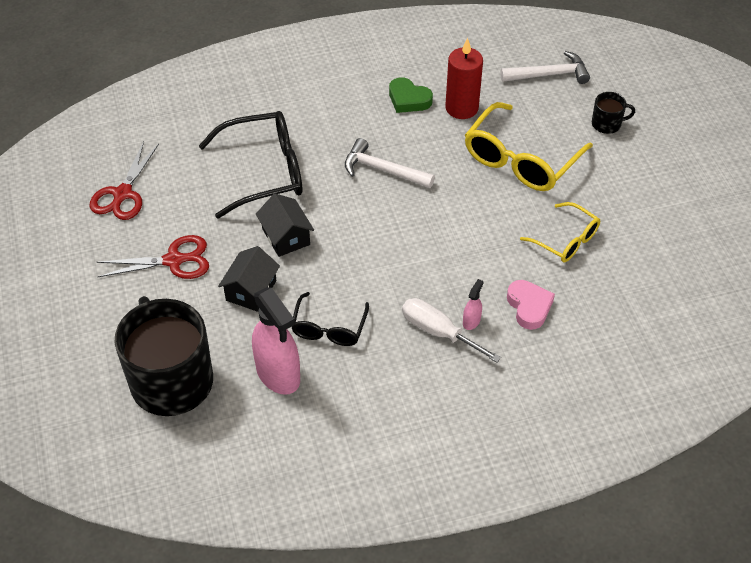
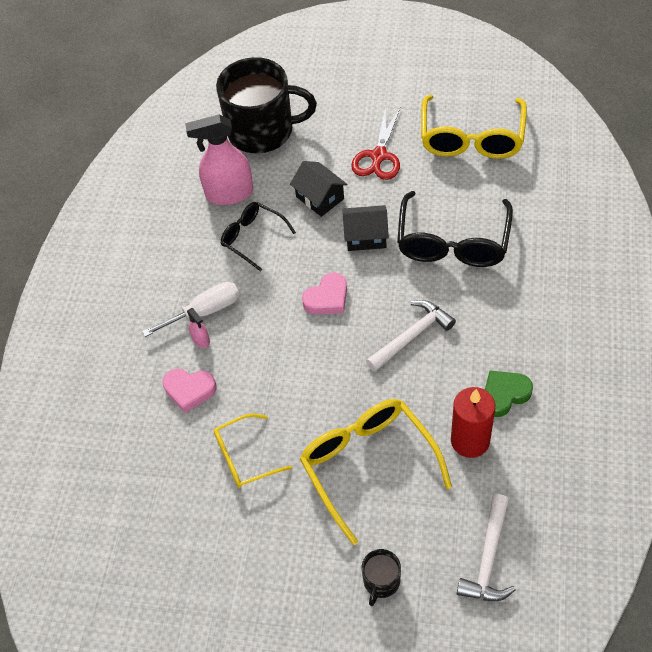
camera: 120 degrees right, 5 degrees up
red scissors [90,141,159,220] -> yellow glasses [421,95,527,159]
none -> pink heart [302,272,347,315]

